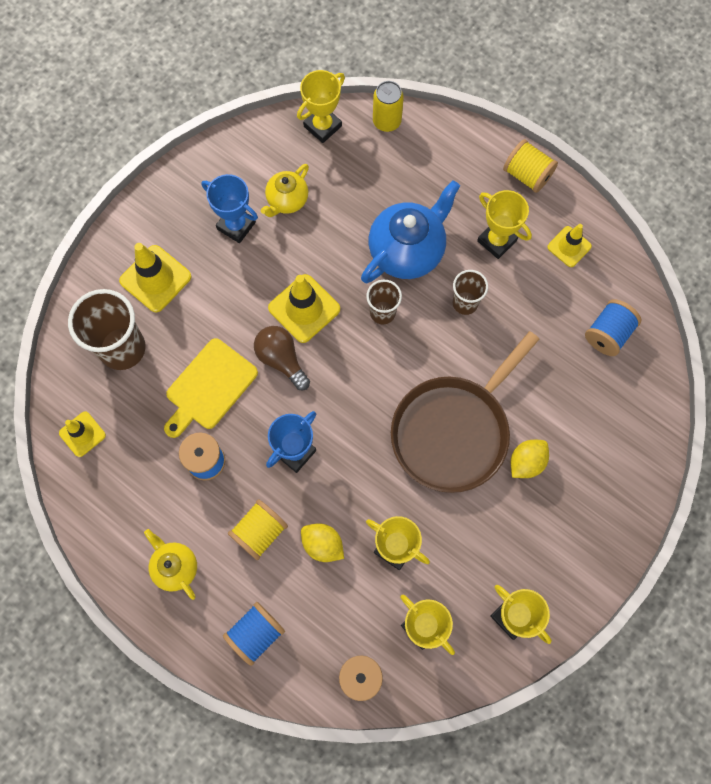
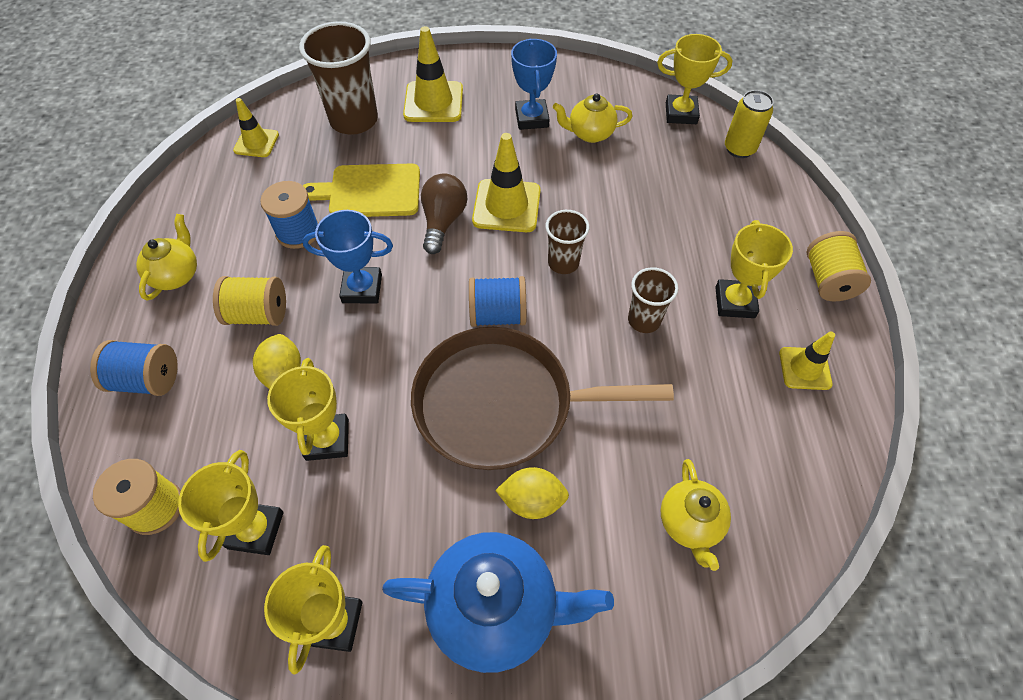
camera: 50 degrees right, 15 degrees down
blue teapot [361,180,460,283] -> blue teapot moved to [382,532,614,673]
blue spool [585,299,641,356] -> blue spool moved to [469,276,527,327]
none -> yellow teapot [661,459,731,571]

